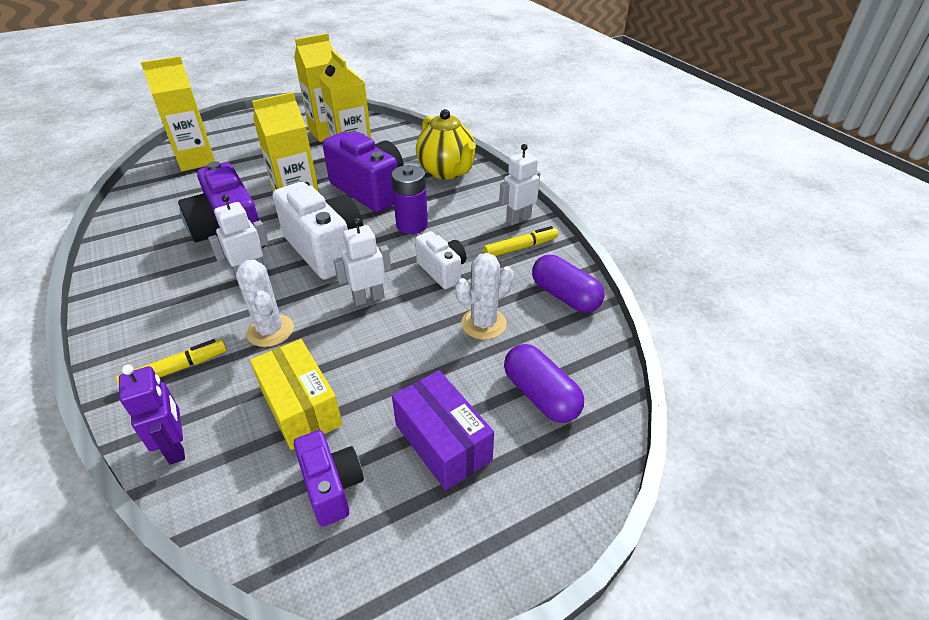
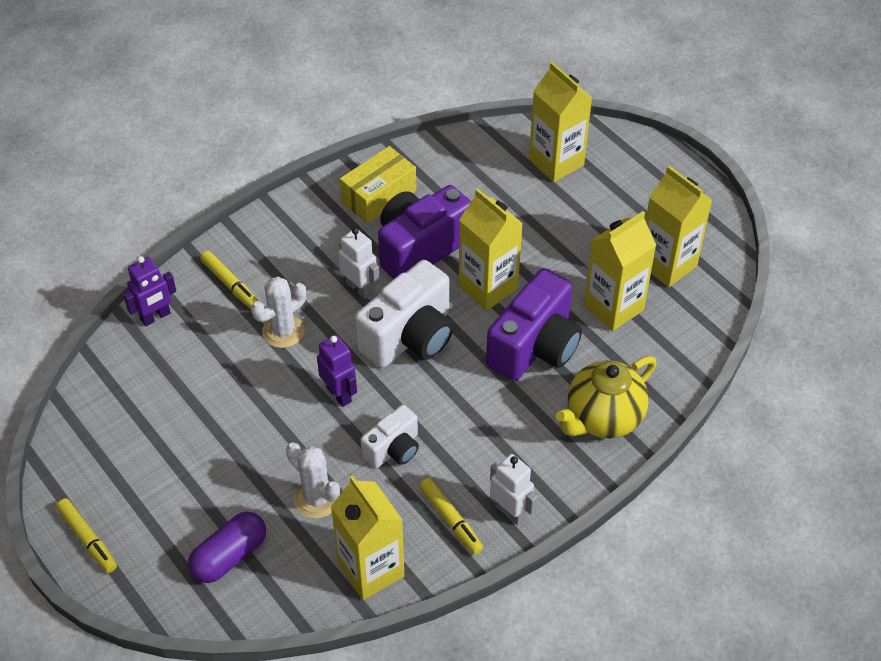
camera: 80 degrees right, 10 degrees up
yellow box [250,339,343,450] -> yellow box moved to [340,146,416,224]
purple camera [294,430,364,527] -> none
white robot [333,218,391,306] -> purple robot [317,335,357,407]
purple battery [391,165,428,234] -> none
purple box [392,370,494,491] -> none
purple capsule [532,255,605,313] -> yellow carton [331,475,405,600]
none -> yellow marker [56,498,117,573]

